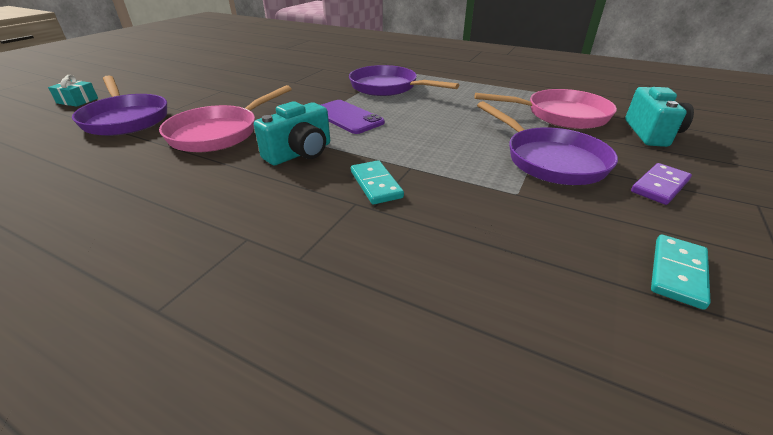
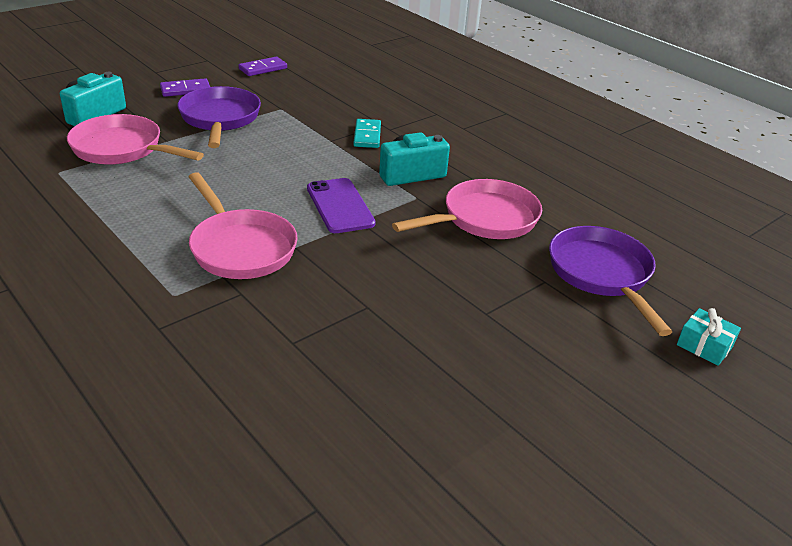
camera: 160 degrees left, 0 degrees up
purple pan [349,65,459,96] -> pink pan [189,172,298,279]
turquoise domino [651,235,711,310] -> purple domino [239,57,287,76]

